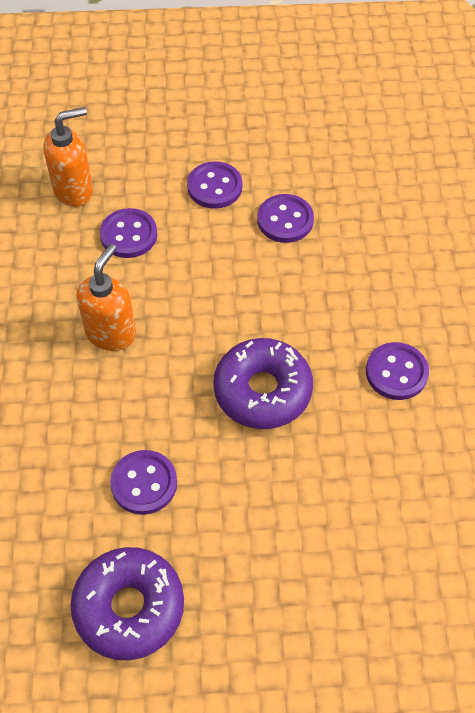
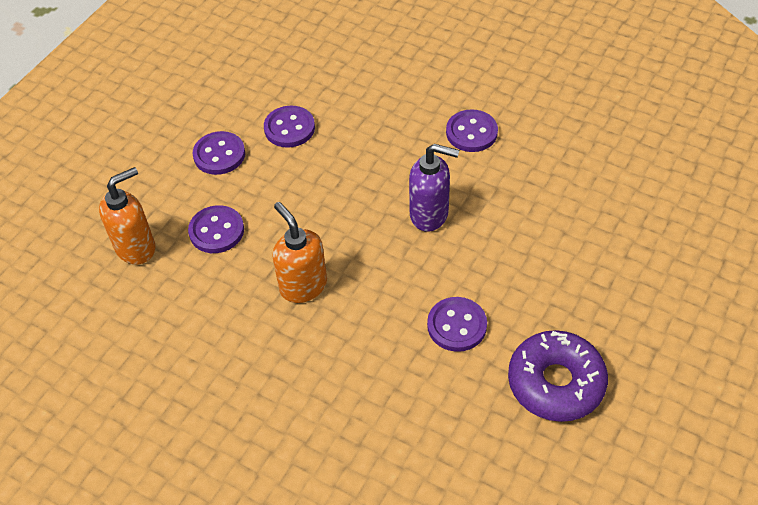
camera: 55 degrees left, 5 degrees down
orange soap dispenser [44,107,93,207] -> orange soap dispenser turned 45 degrees clockwise [99,167,155,265]
purple donut [213,338,313,429] -> purple soap dispenser [409,144,459,232]

